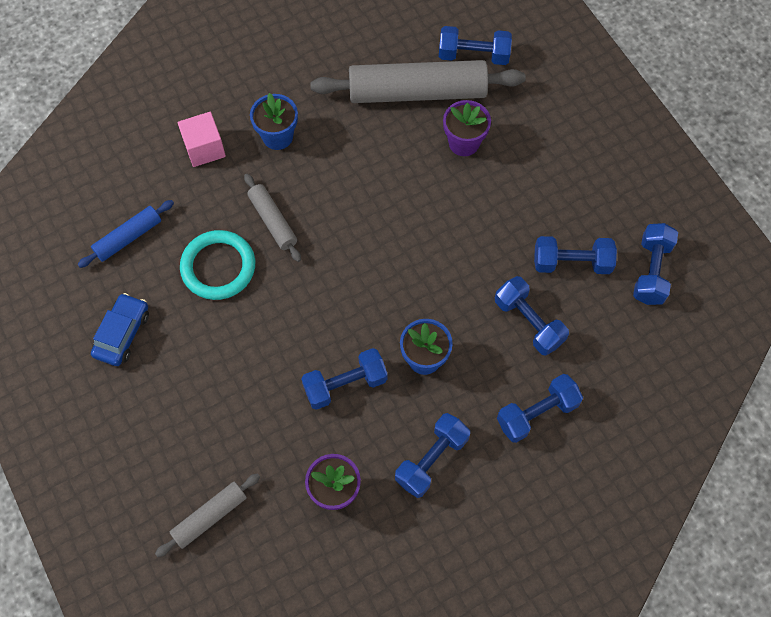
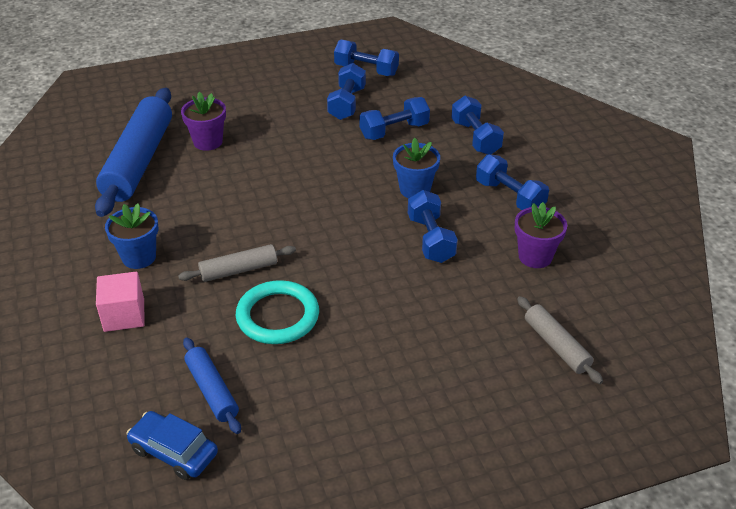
camera: 80 degrees left, 25 degrees down
blue car [91,293,149,366] -> blue car moved to [126,411,218,480]
grey rolling pin [310,60,526,103] -> blue rolling pin [95,88,172,217]
blue dumbbell [439,26,512,65] -> none

